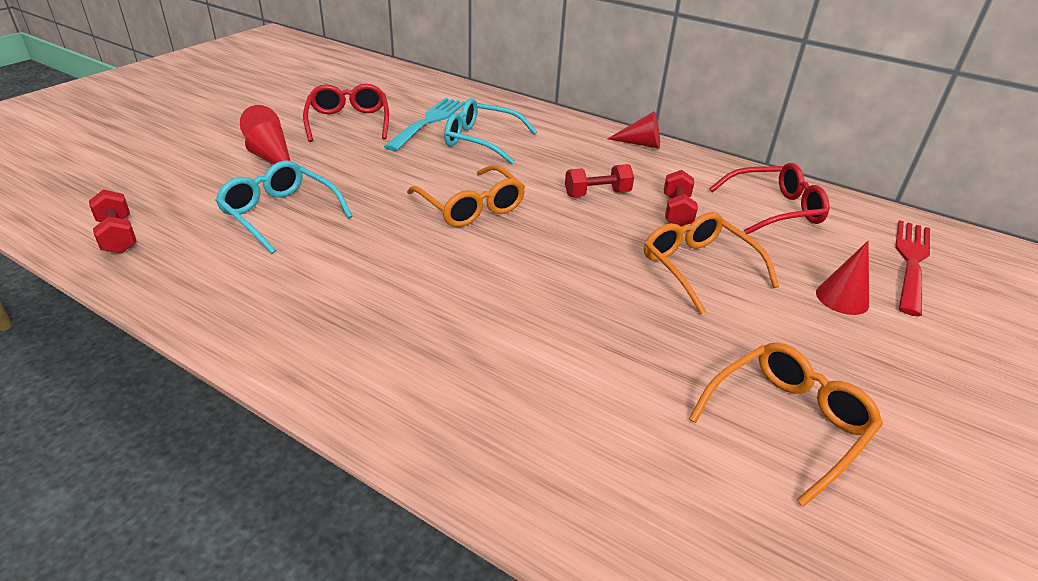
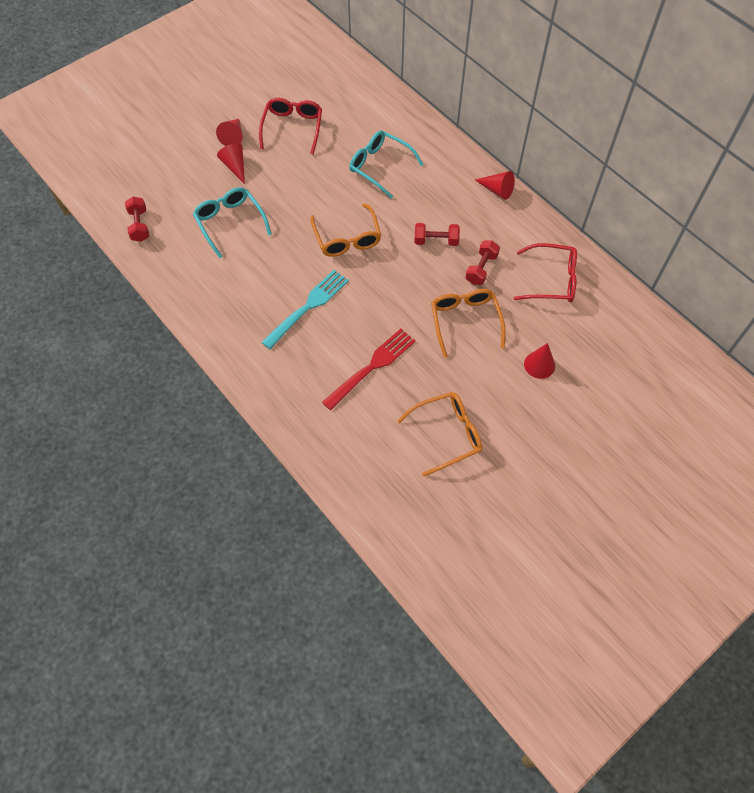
camera: 20 degrees right, 25 degrees up
turquoise fork [384,98,465,151] -> turquoise fork moved to [261,270,349,349]
red fork [895,220,930,317] -> red fork moved to [322,329,416,410]

